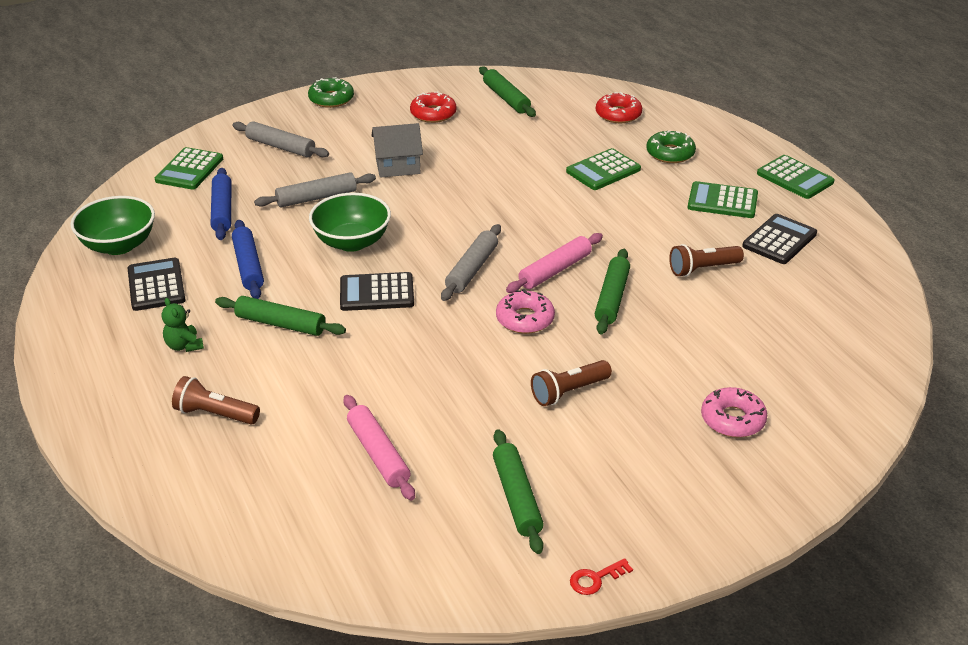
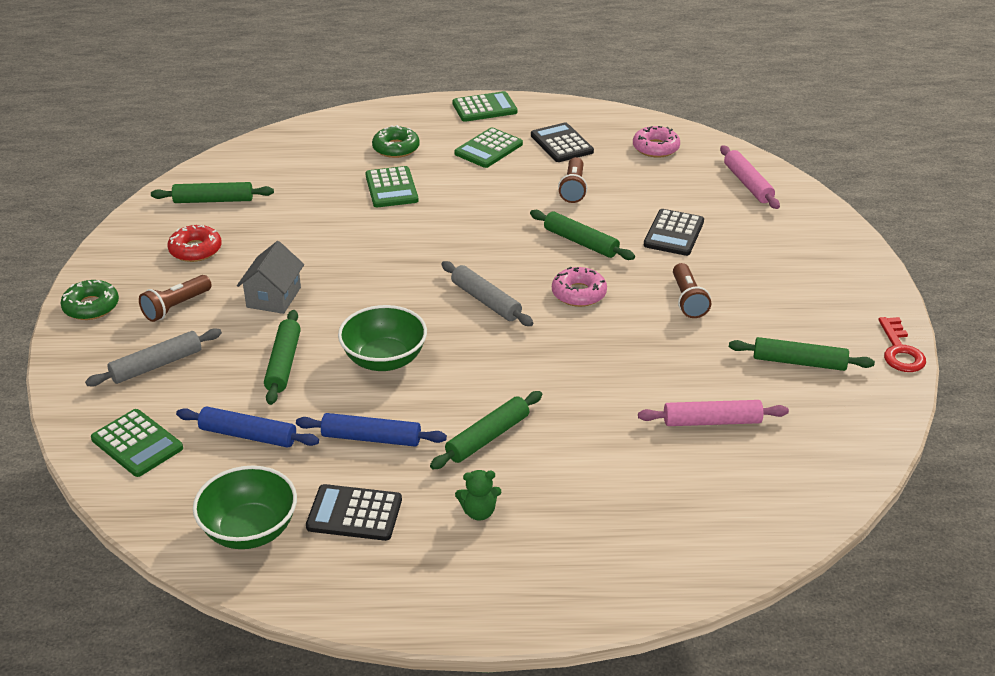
camera: 65 degrees left, 0 degrees up
brown flashlight [172,376,260,425] -> brown flashlight moved to [139,275,212,322]
grey rolling pin [254,172,376,207] -> green rolling pin [264,310,301,405]
black calculator [340,272,414,311] -> black calculator moved to [644,209,704,256]
pink rolling pin [506,233,603,293] -> pink rolling pin moved to [720,145,780,209]
red key [570,558,633,595] -> red key [878,317,926,372], size x1.63
red donut [596,92,642,123] -> none
pink donut [701,387,767,437] -> pink donut moved to [633,126,680,158]

